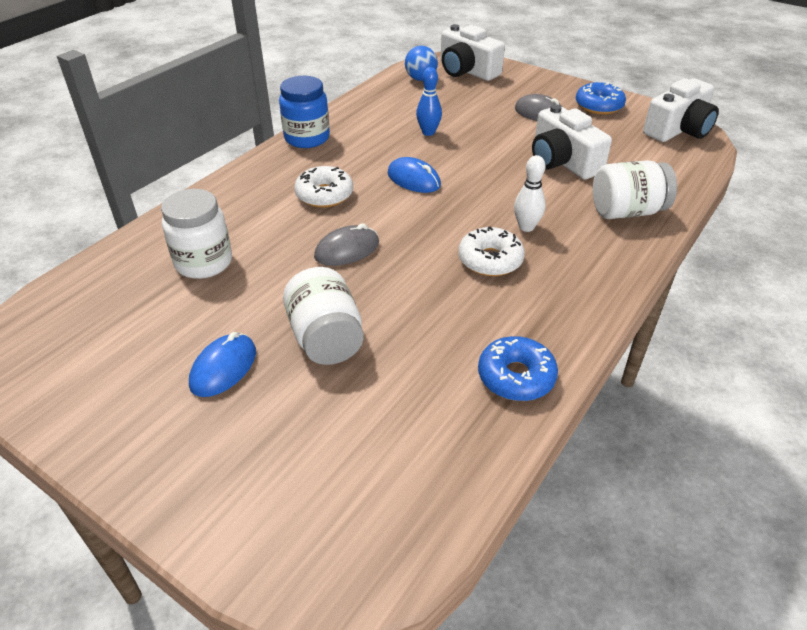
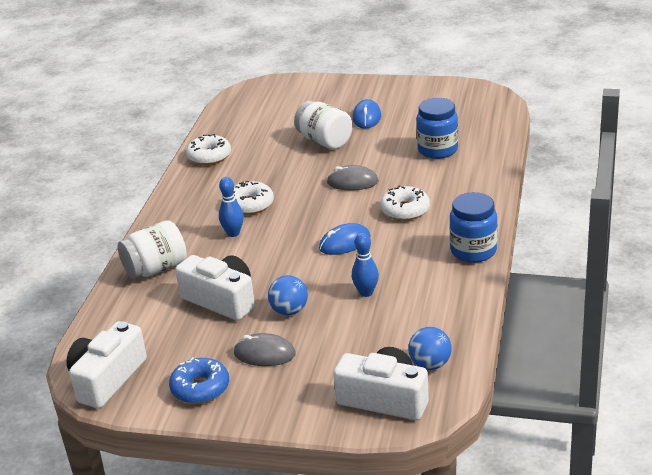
camera: 160 degrees right, 10 degrees down
white jar [161,189,232,279] -> blue jar [417,98,458,159]
grey mouse [314,223,379,266] -> grey mouse turned 60 degrees clockwise [327,165,379,191]
blue mouse [388,157,441,193] -> blue mouse turned 45 degrees counterclockwise [319,223,370,255]
blue donut [478,336,558,401] -> white donut [186,134,231,165]
white bowling pin [514,155,546,232] -> blue bowling pin [219,177,244,237]
none -> blue ball [268,275,308,315]

